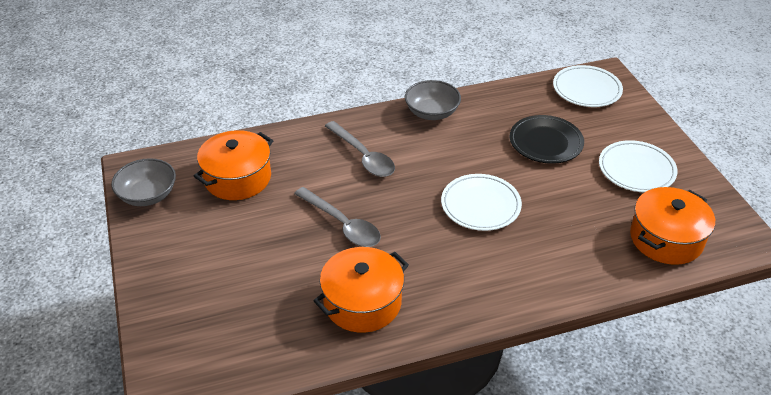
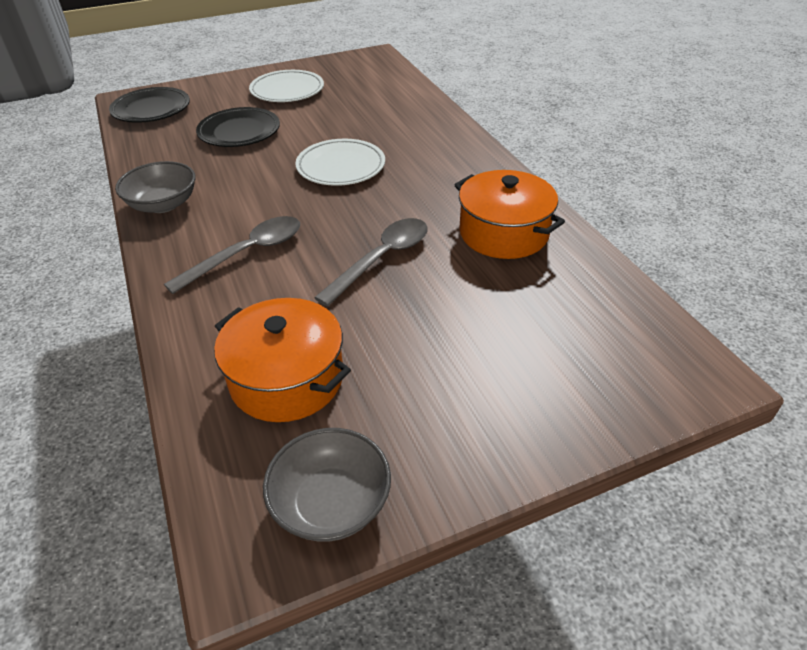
camera: 95 degrees left, 0 degrees up
white plate [553,65,623,107] -> black plate [109,87,190,123]
orange pot [630,187,715,265] -> none

